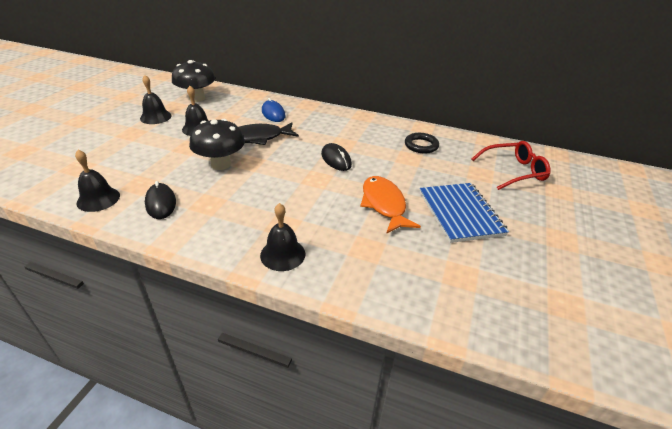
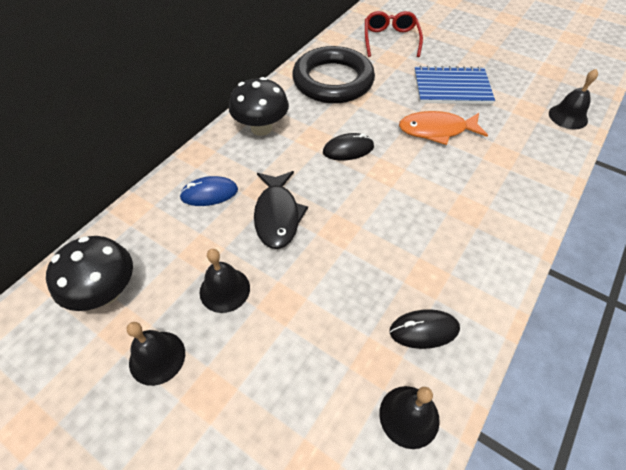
camera: 75 degrees left, 15 degrees up
black mushroom [189,119,245,170] -> black mushroom moved to [229,77,289,136]
black bell [260,203,305,271] -> black bell moved to [549,69,598,129]
black ring [405,133,439,154] -> black ring [292,46,375,103], size x2.18

